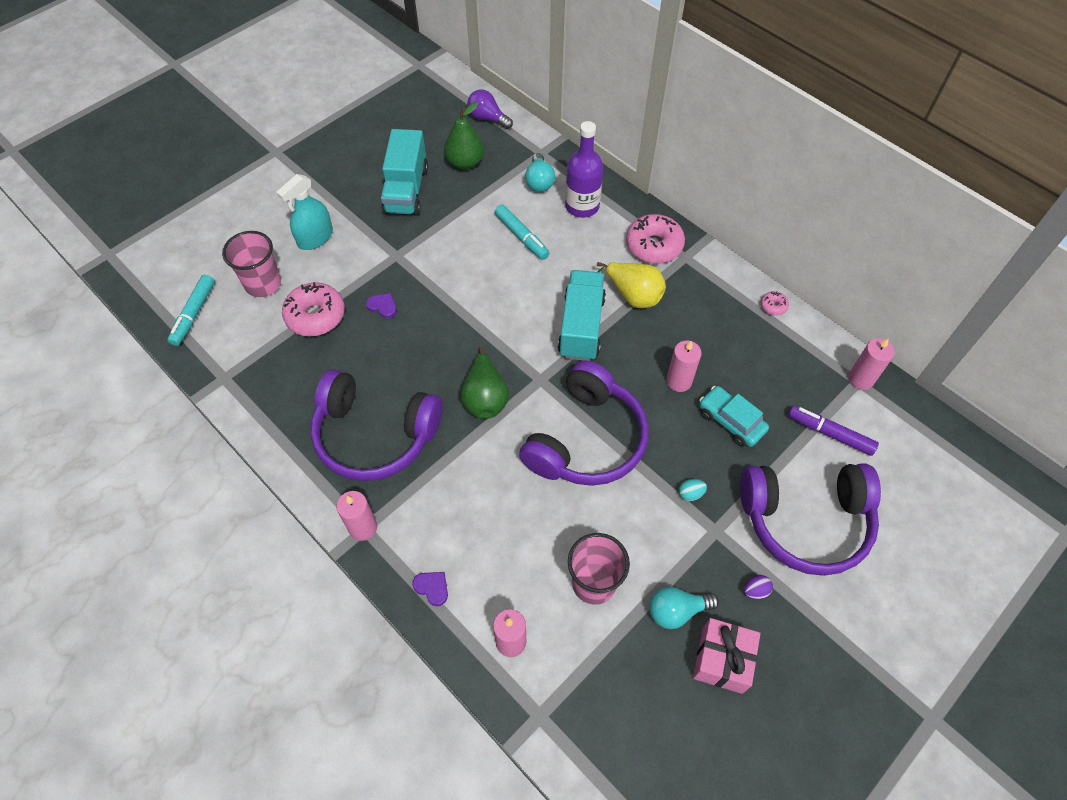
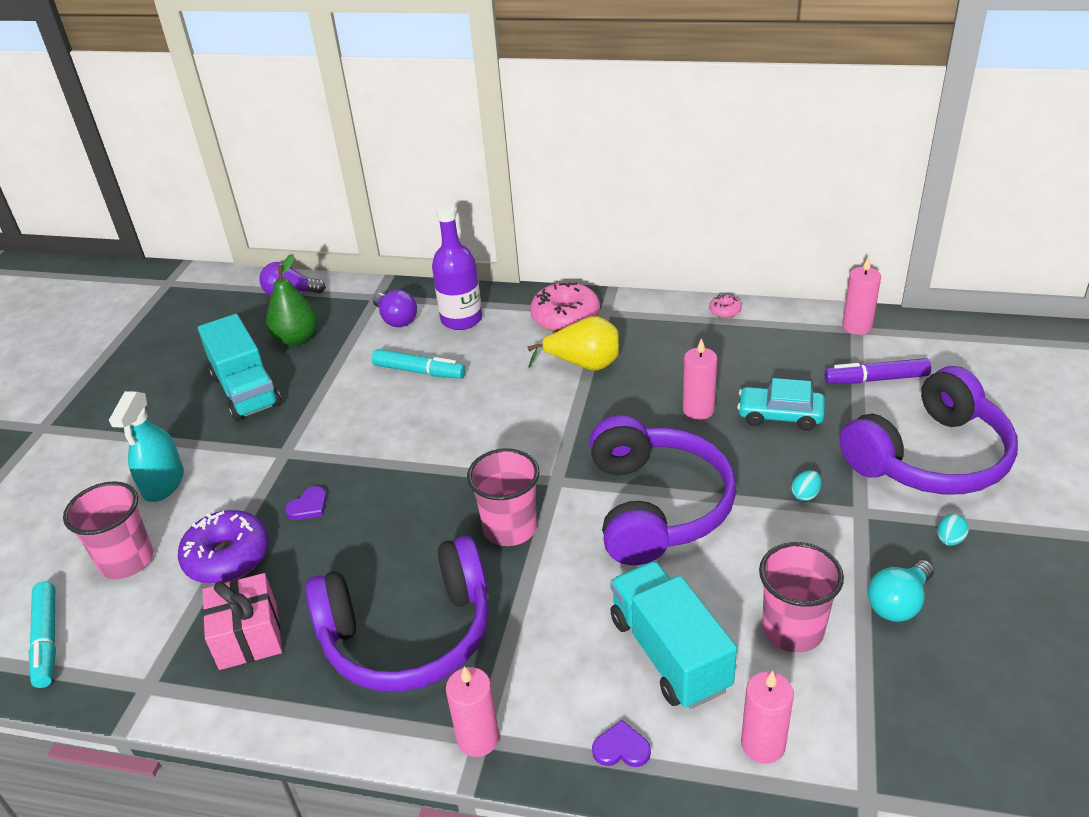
camera: 30 degrees left, 20 degrees down
pink donut [282,282,345,336] -> purple donut [178,510,269,584]
purple heart [366,293,397,318] -> purple heart turned 135 degrees clockwise [285,486,327,520]
green pear [461,346,509,419] -> pink cup [467,448,539,546]
turquoise light bulb [525,153,555,192] -> purple light bulb [372,290,417,327]
turquoise truck [558,270,606,361] -> turquoise truck moved to [610,561,737,709]
pink gift [693,618,760,694] -> pink gift moved to [203,573,282,670]
purple egg [744,575,773,599] -> turquoise egg [937,514,969,546]

